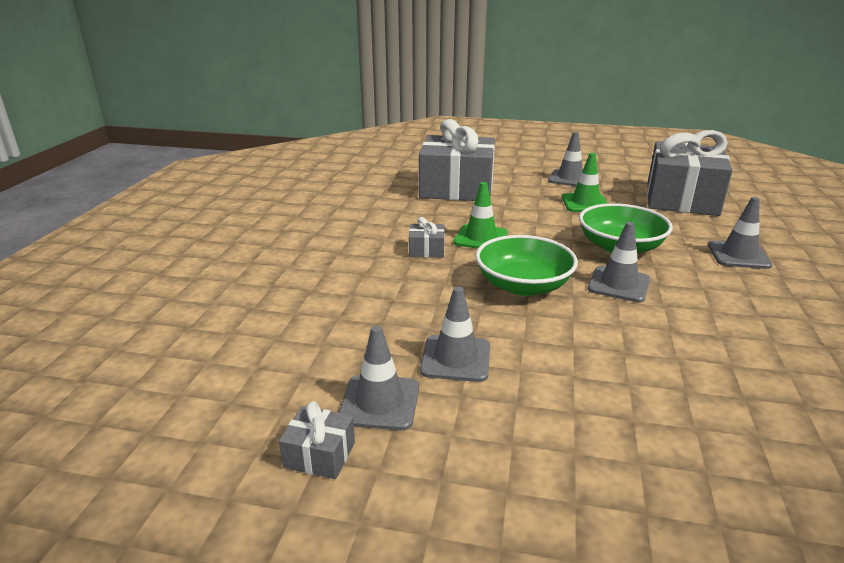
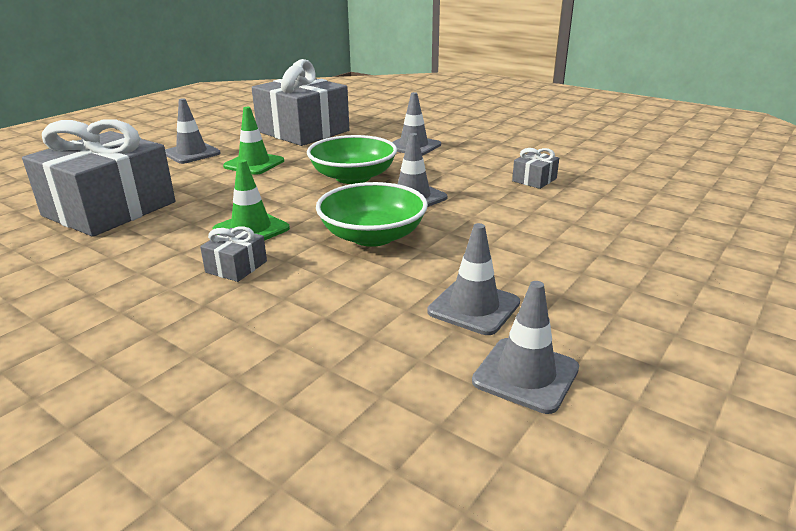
camera: 65 degrees left, 0 degrees up
grey gift [279,401,355,479] -> grey gift moved to [512,148,559,189]

